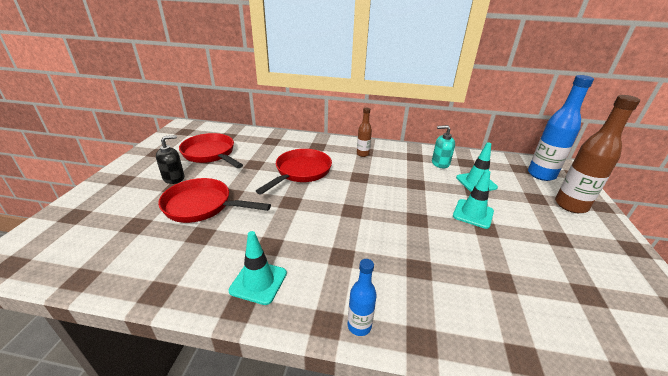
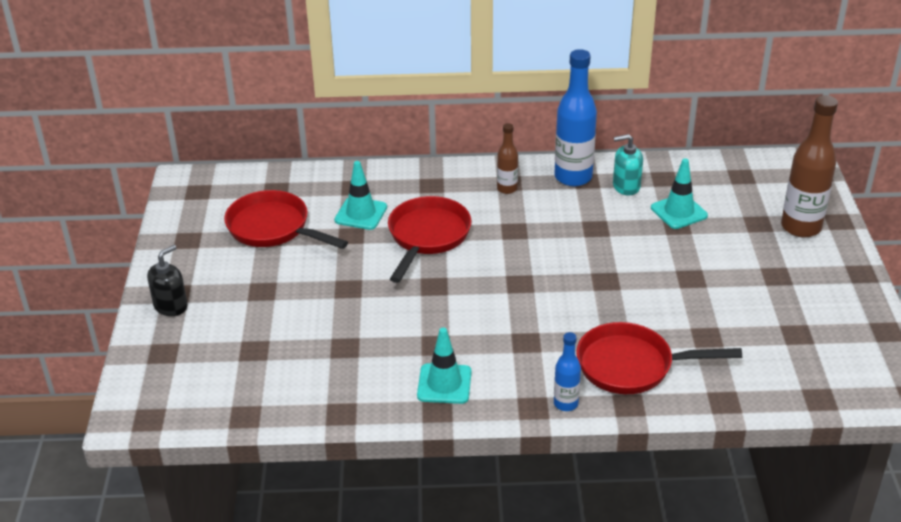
camera: 10 degrees left, 5 degrees up
black soap dispenser [156,135,184,184] -> black soap dispenser moved to [147,245,188,316]
red pan [158,178,271,223] -> red pan moved to [576,322,742,394]
turquoise traffic cone [453,170,494,229] -> turquoise traffic cone moved to [334,161,387,230]
blue bottle [528,75,594,181] -> blue bottle moved to [554,49,597,186]

